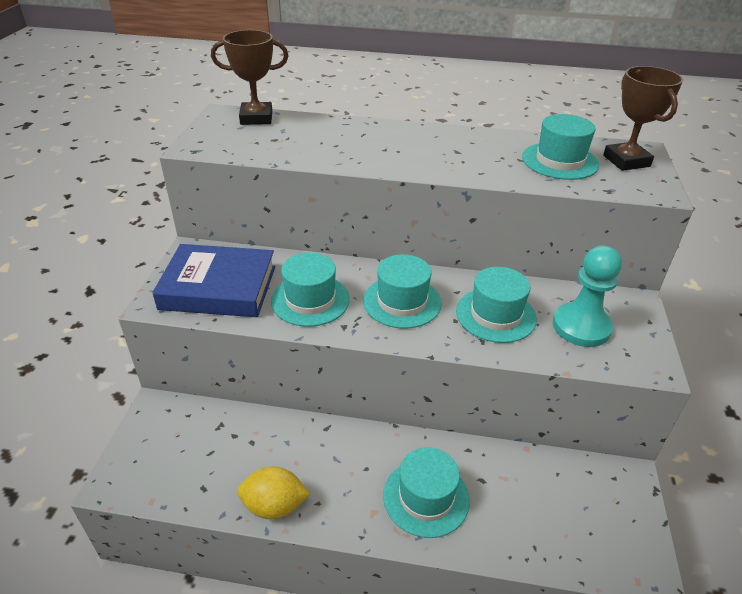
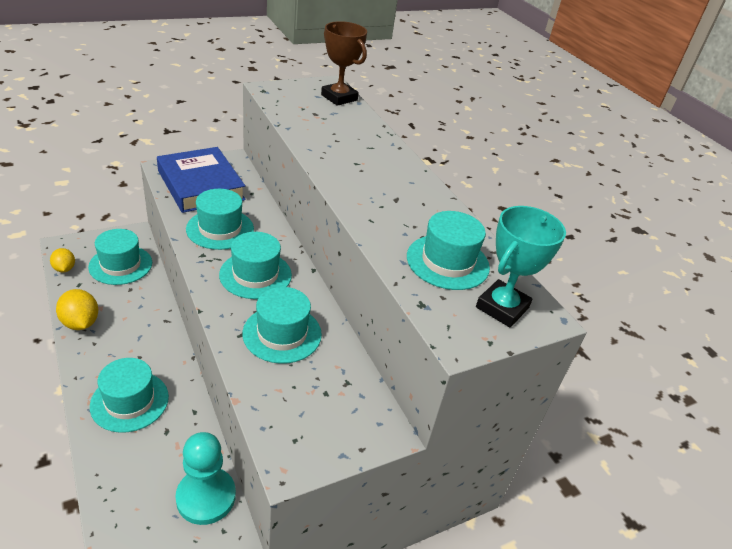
camera: 50 degrees right, 0 degrees up
turquoise pawn [553,245,622,347] -> turquoise pawn moved to [175,432,236,525]
brown trophy [603,66,683,171] -> turquoise trophy [476,206,566,327]
none -> yellow lemon [50,248,75,272]
none -> turquoise hat [88,229,152,285]

